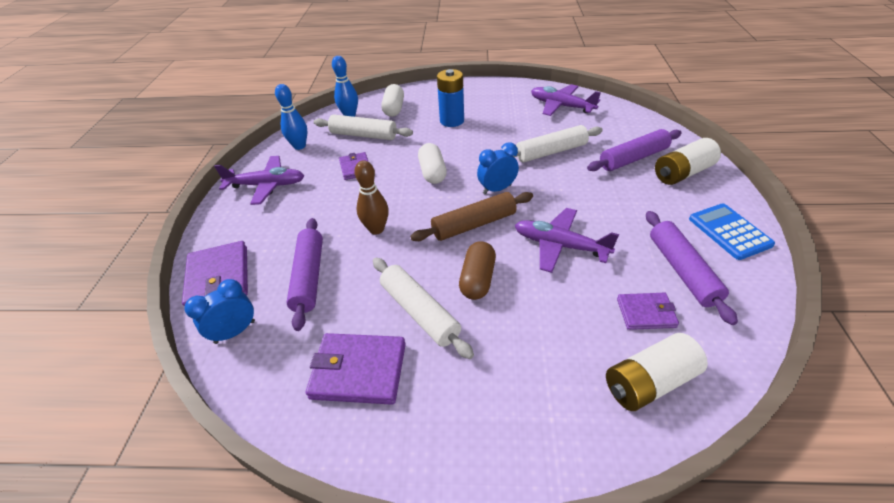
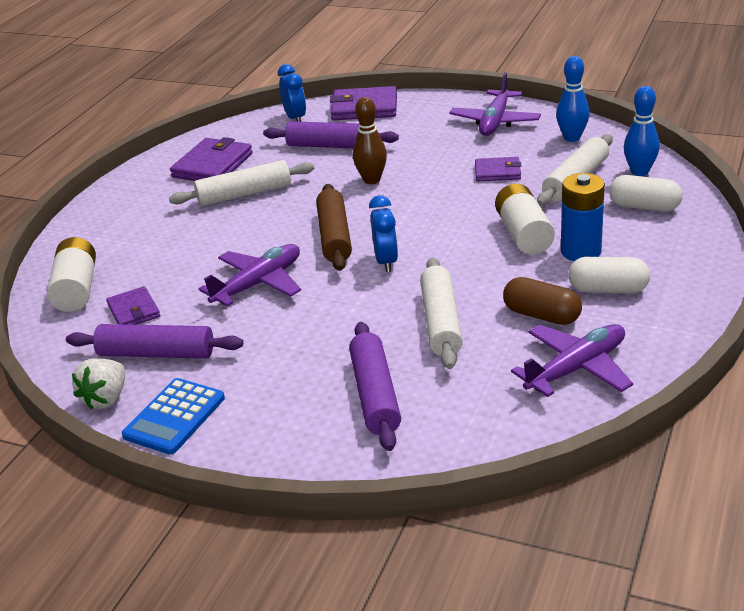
camera: 110 degrees right, 10 degrees down
white capsule [418,143,447,184] -> white capsule moved to [568,257,650,293]
brown capsule [459,241,496,300] -> brown capsule moved to [503,277,582,325]
purple wallet [617,293,679,330] -> purple wallet turned 45 degrees counterclockwise [106,286,160,325]
white battery [655,138,721,185] -> white battery moved to [495,184,555,255]
blue calculator [689,204,775,260] -> blue calculator turned 120 degrees clockwise [122,378,225,455]
none -> white strawberry [72,358,125,410]

